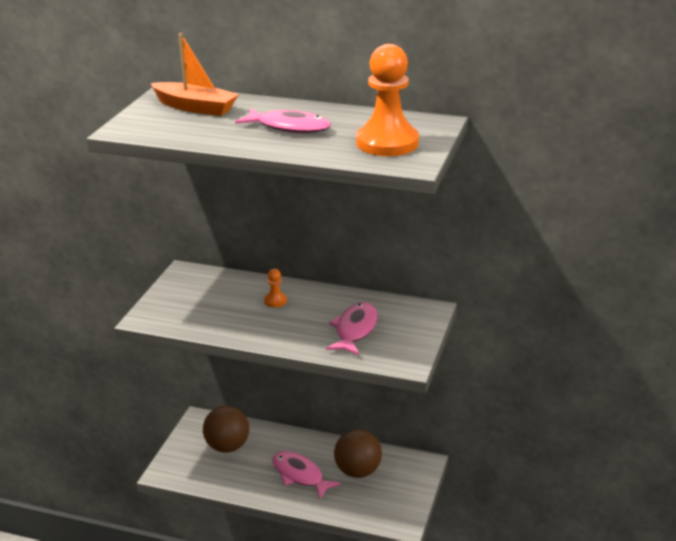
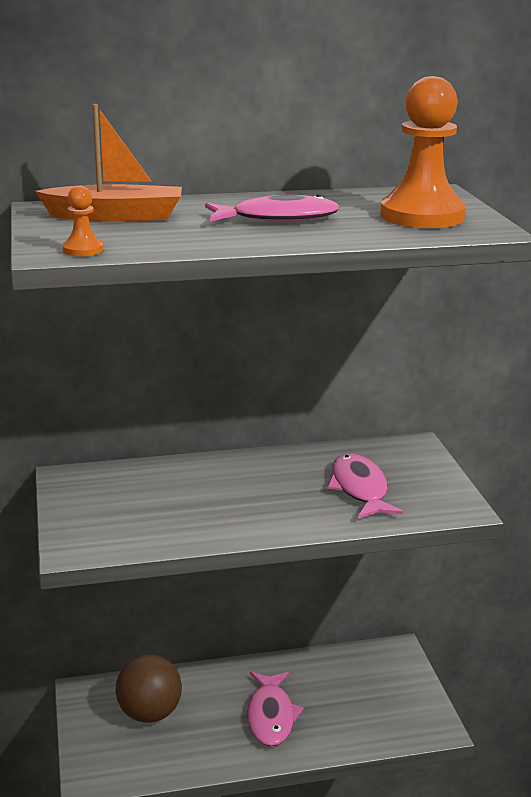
camera: 30 degrees left, 5 degrees down
orange pawn [264,269,287,307] -> orange pawn moved to [63,186,103,256]
pink fish [272,451,341,499] -> pink fish turned 105 degrees counterclockwise [247,672,304,746]
brown ball [334,429,382,478] -> none

